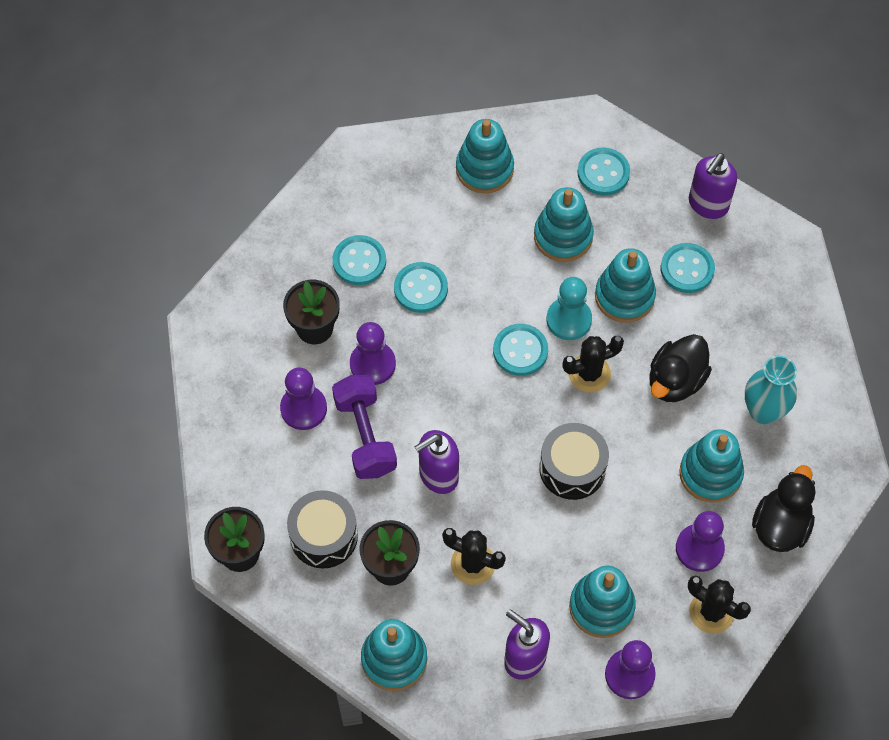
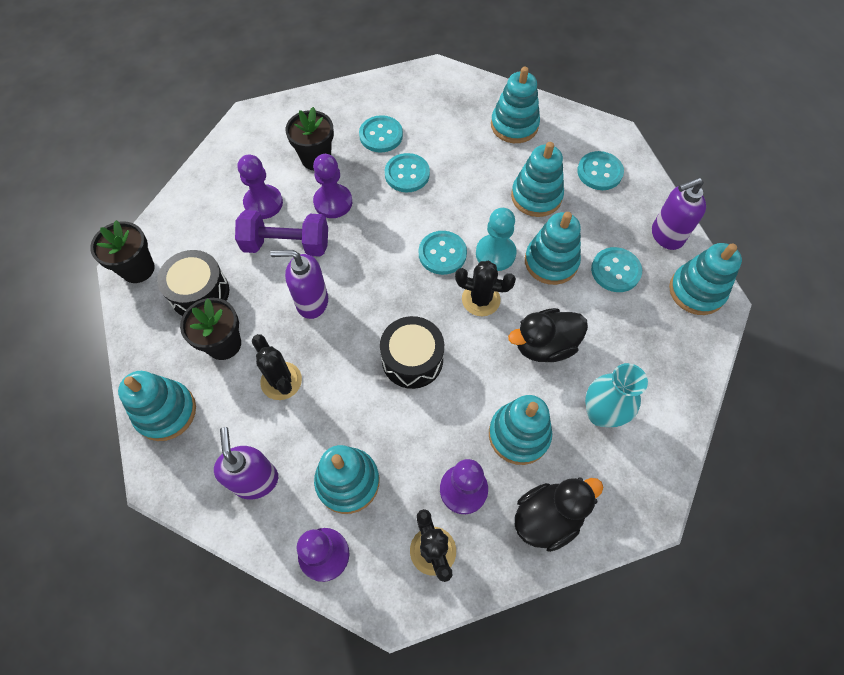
camera: 35 degrees right, 0 degrees up
purple dumbbell [332,375,397,479] -> purple dumbbell turned 75 degrees clockwise [235,210,328,257]
none -> turquoise stacking toy [669,243,742,315]

